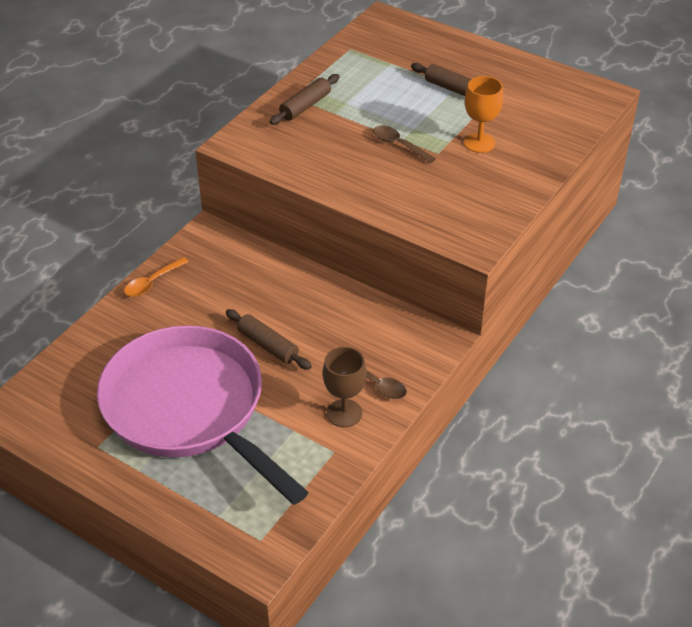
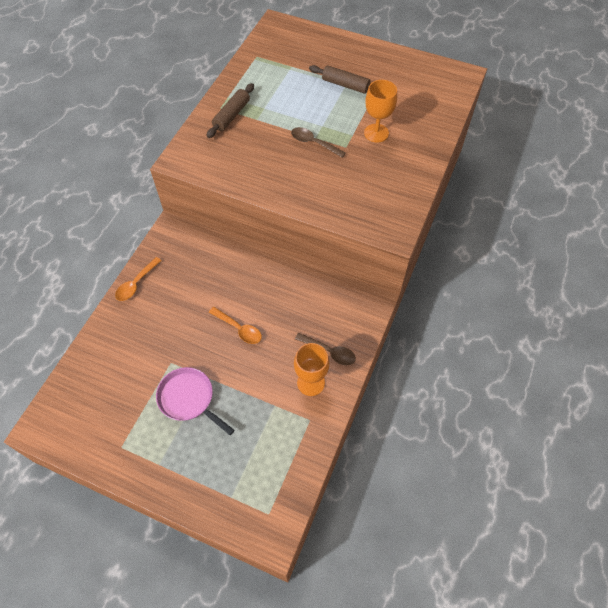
camera: 10 degrees left, 15 degrees up
pink pan [97,325,308,505] -> pink pan [156,367,234,435], size x0.43
brown rolling pin [226,309,312,370] -> orange spoon [209,307,262,344]
brown goblet [323,347,367,427] -> orange goblet [294,343,329,396]

